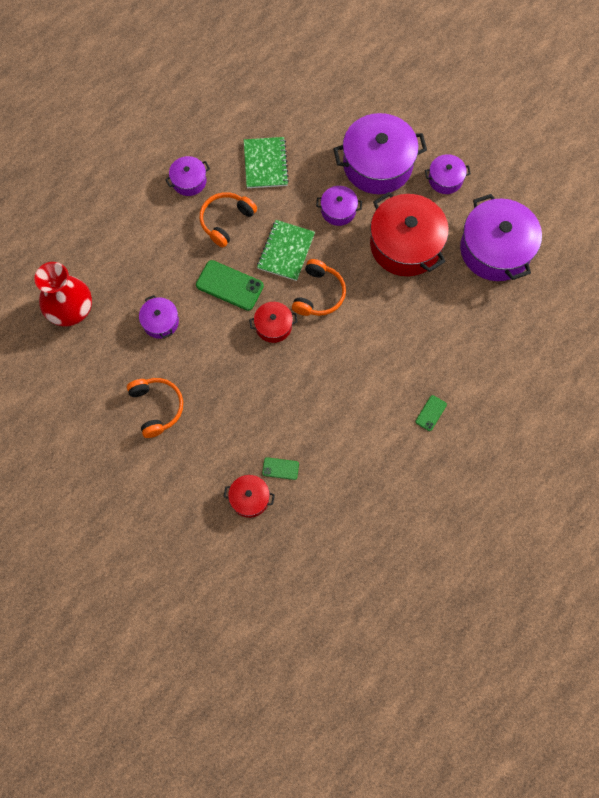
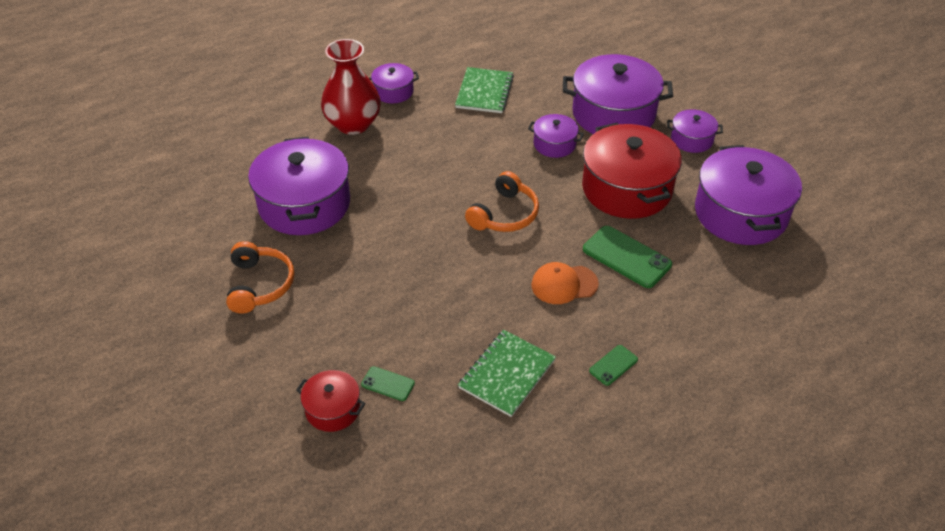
camera: 15 degrees right, 25 degrees down
red vase [34,262,92,326] -> red vase moved to [321,39,381,135]
purple pot [139,295,179,339] -> purple pot [248,136,350,235], size x2.02
green phone [196,260,264,311] -> green phone moved to [583,226,672,288]
orange headphones [200,192,257,247] -> none
red pot [249,302,297,343] -> none
green notebook [257,220,315,281] -> green notebook moved to [458,330,556,417]
none -> orange cap [531,262,599,304]

